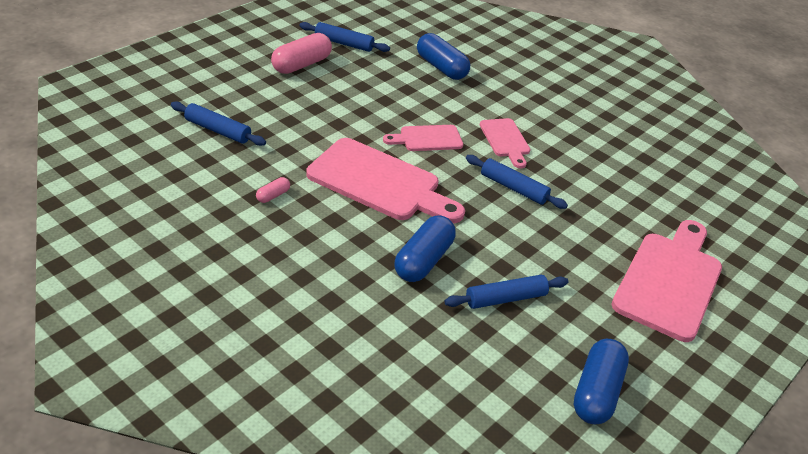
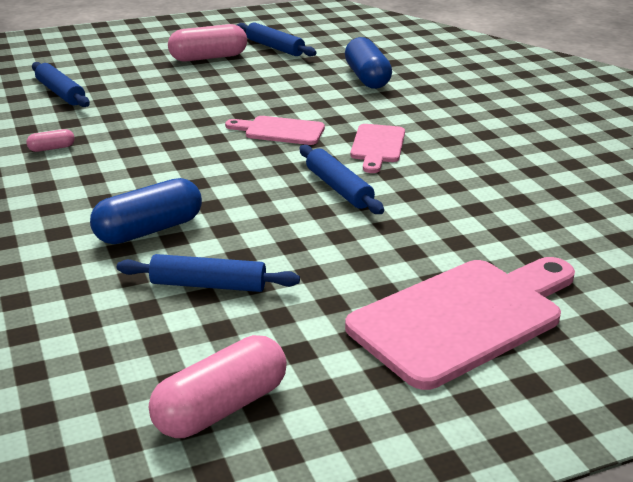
camera: 30 degrees right, 10 degrees down
pink cutting board [306,138,465,223] -> none
blue capsule [573,339,629,424] -> pink capsule [149,335,287,438]

